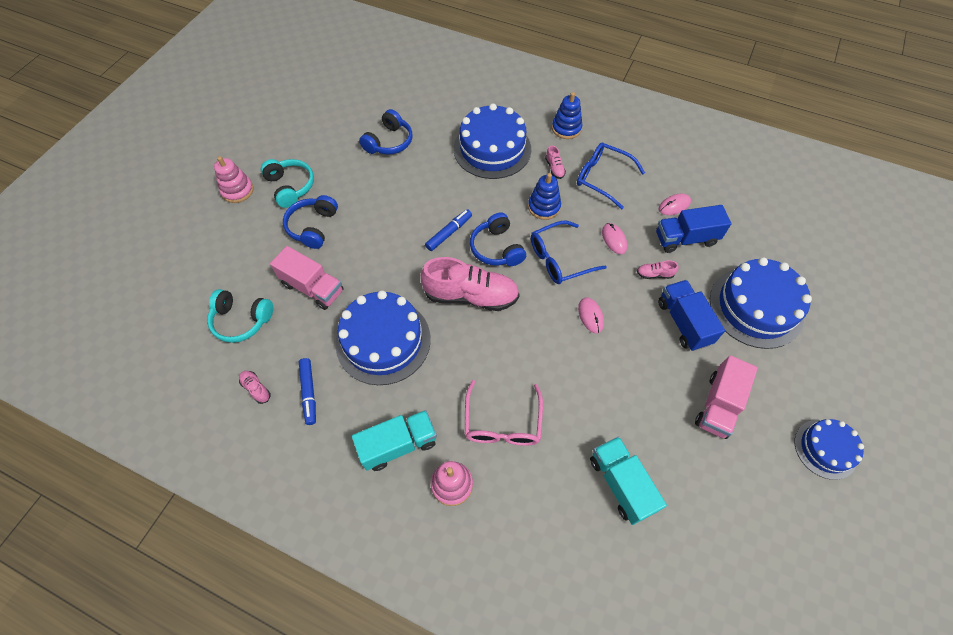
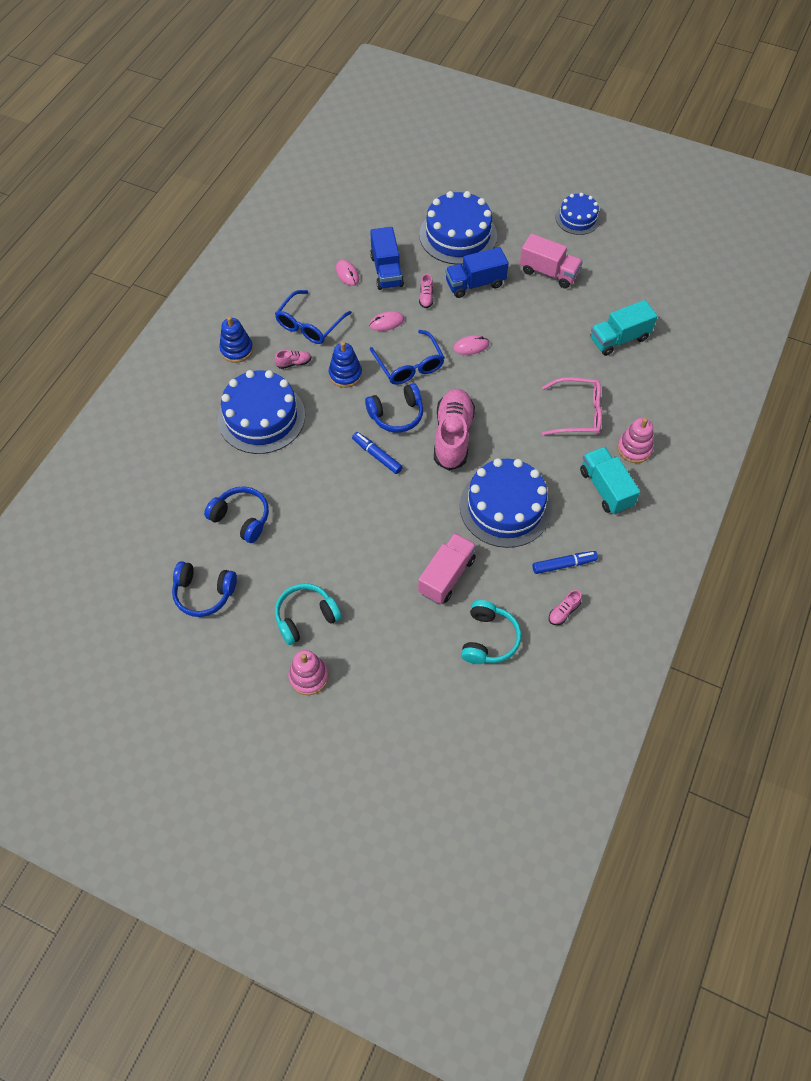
camera: 90 degrees left, 0 degrees up
blue headphones [283,195,338,249] -> blue headphones moved to [172,561,237,617]

